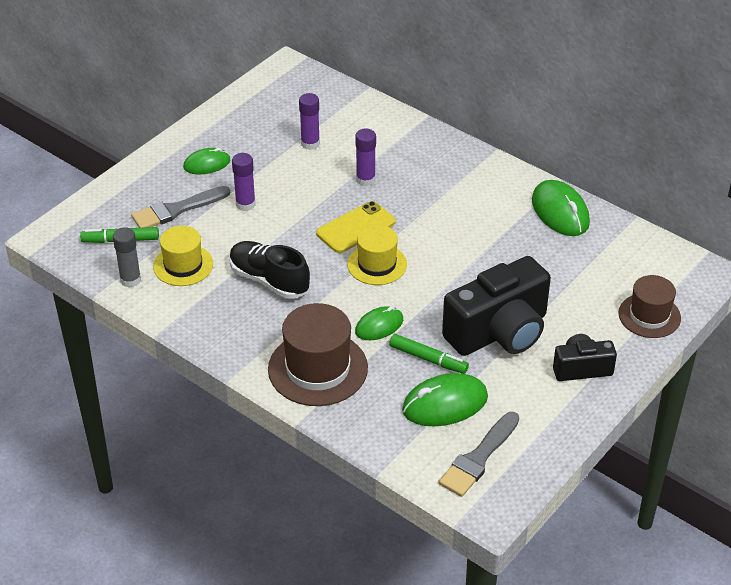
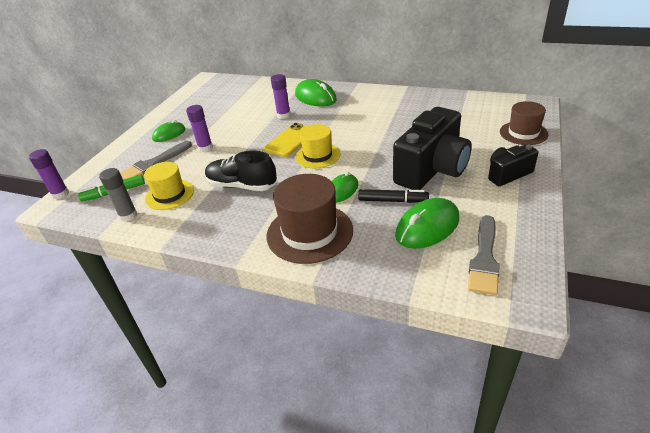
camera: 15 degrees left, 5 degrees down
purple glue stick [299,93,320,150] -> purple glue stick moved to [29,149,69,199]
green marker [389,334,469,374] -> black marker [358,189,429,203]
green mouse [532,180,590,236] -> green mouse moved to [295,79,337,107]

